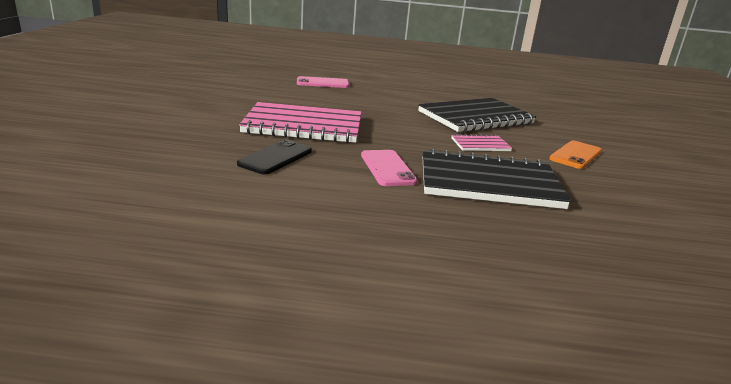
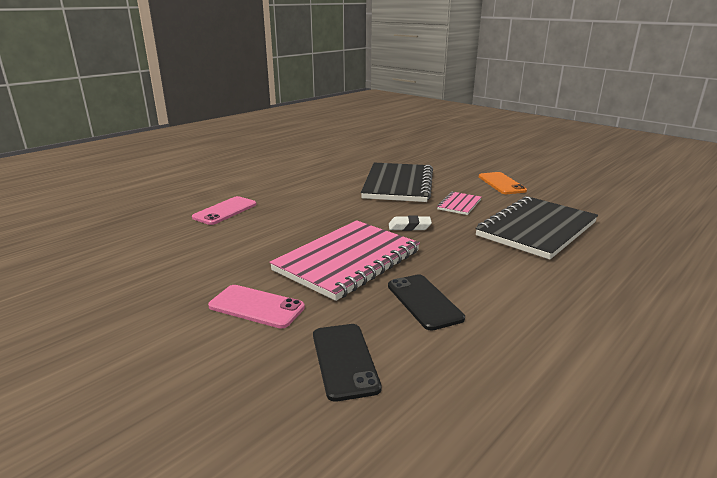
camera: 50 degrees left, 0 degrees up
pink phone [361,150,418,186] -> pink phone moved to [208,285,305,329]
none -> black phone [313,324,382,402]
none -> white eraser [389,215,432,231]

